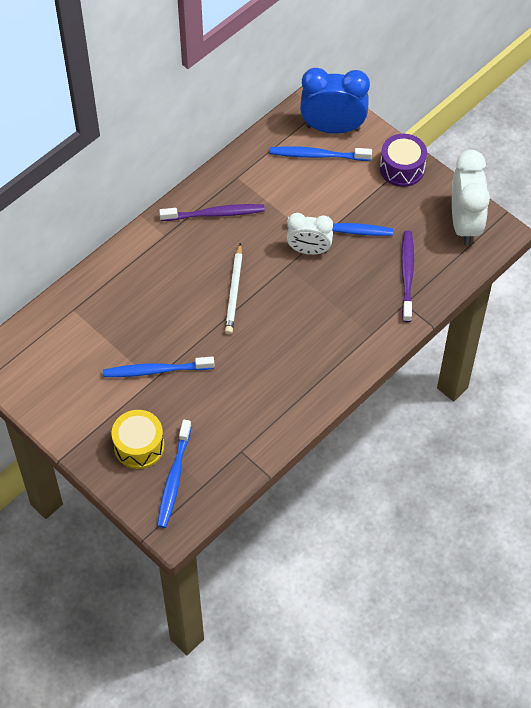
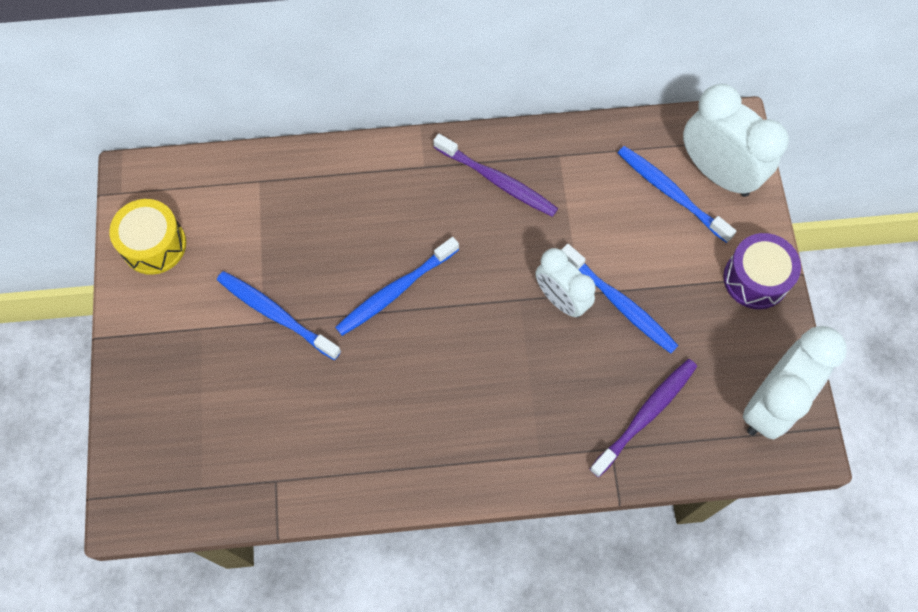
camera: 40 degrees right, 10 degrees up
yellow drum [112,410,164,469] -> yellow drum moved to [109,199,186,275]
blue toothbrush [157,420,192,528] -> blue toothbrush moved to [335,237,459,336]
white pencil [225,243,243,334] -> none
blue clock [300,68,370,134] -> white clock [683,84,789,197]

